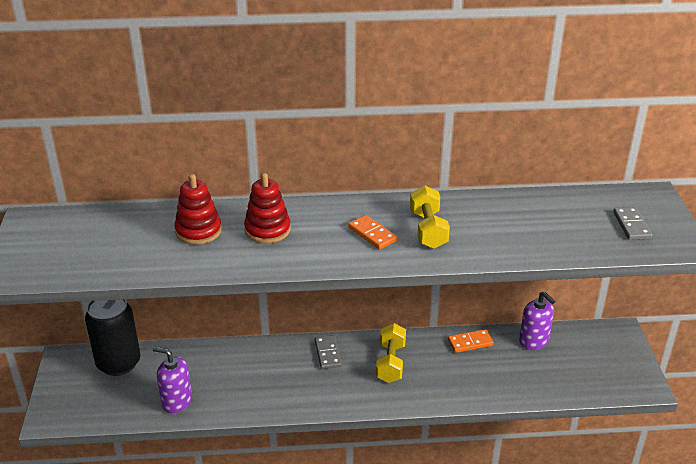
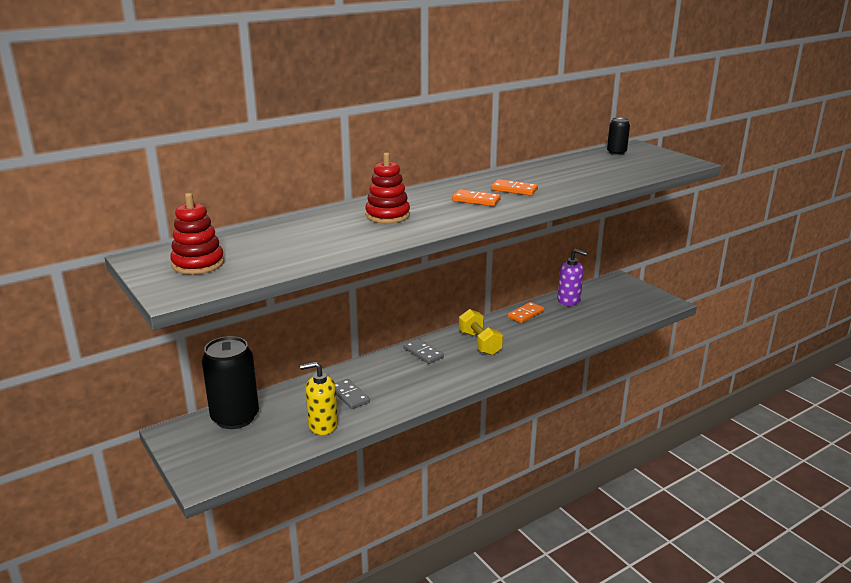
camera: 30 degrees left, 10 degrees down
purple soap dispenser [153,347,192,413] -> yellow soap dispenser [300,362,338,435]
red stacking toy [174,174,222,245] -> red stacking toy moved to [170,193,224,275]
yellow dumbbell [410,186,450,249] -> orange domino [491,179,538,196]
grey domino [613,207,652,240] -> grey domino moved to [335,379,370,409]
none -> black can [607,117,630,155]

